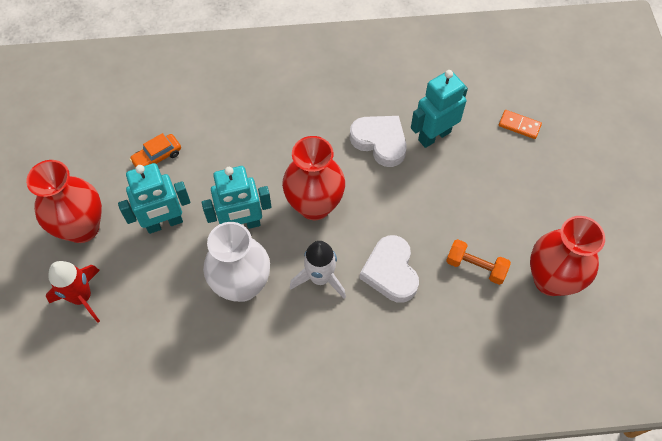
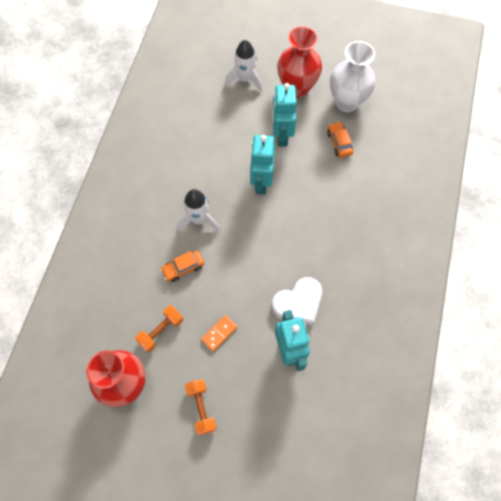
camera: 110 degrees right, 5 degrees up
red rocket [46,261,100,323] -> white rocket [225,40,262,92]
white vase [203,222,270,302] -> white vase moved to [330,41,376,112]
red vase [282,136,345,220] -> none
white heart [359,235,419,303] -> orange car [161,251,204,282]
orange domino [499,110,542,139] -> orange domino moved to [201,315,238,351]
none -> orange dumbbell [185,379,217,435]

